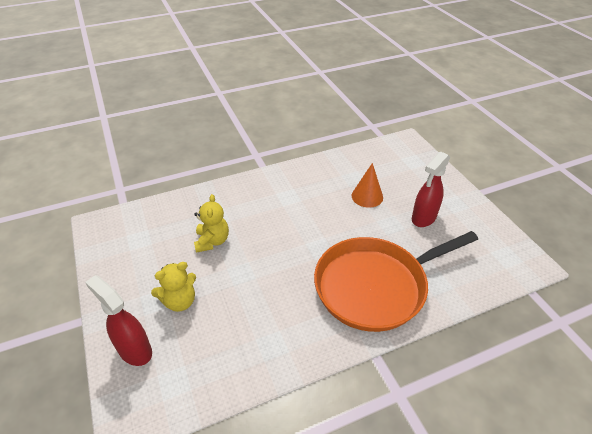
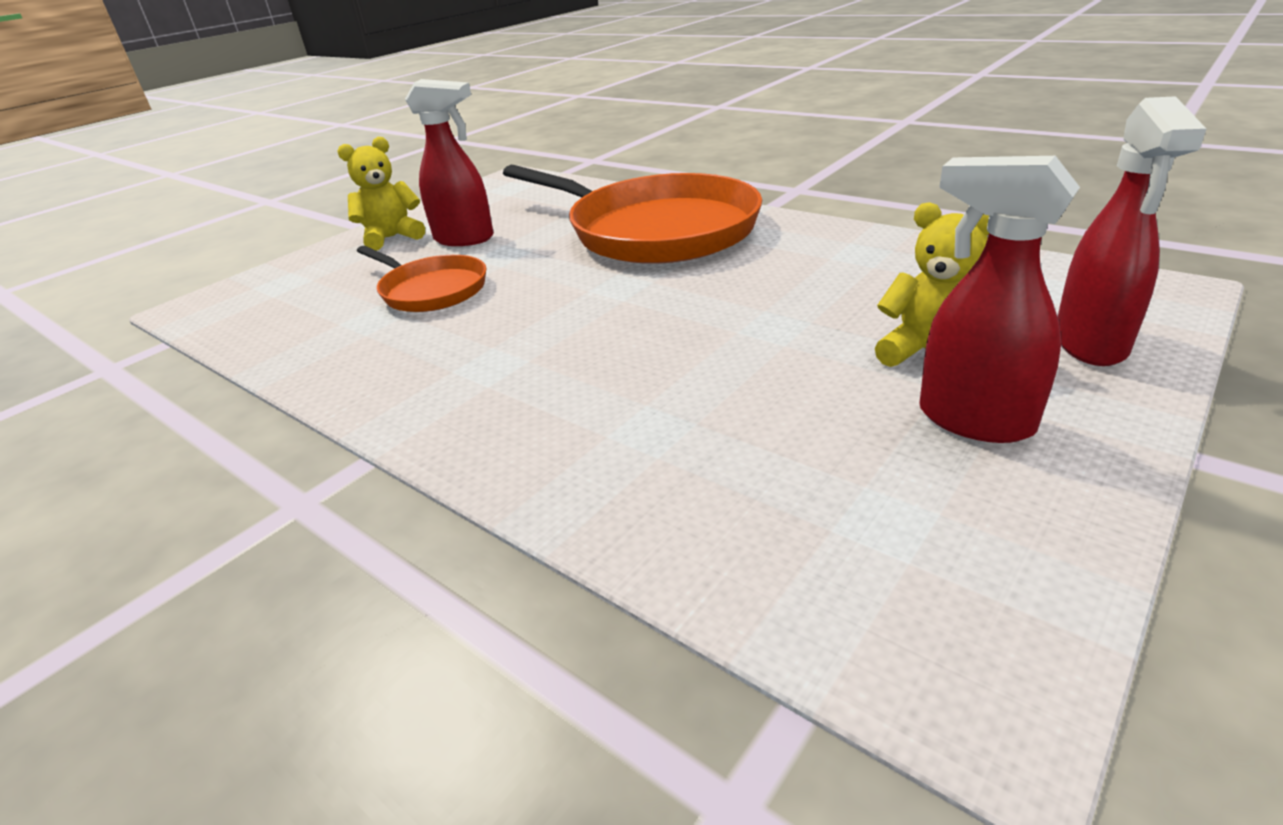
camera: 115 degrees left, 10 degrees down
yellow teddy bear [194,194,229,253] -> yellow teddy bear moved to [337,137,425,251]
orange cone [352,163,383,208] -> orange pan [357,246,487,312]
none -> red spray bottle [919,156,1080,443]

